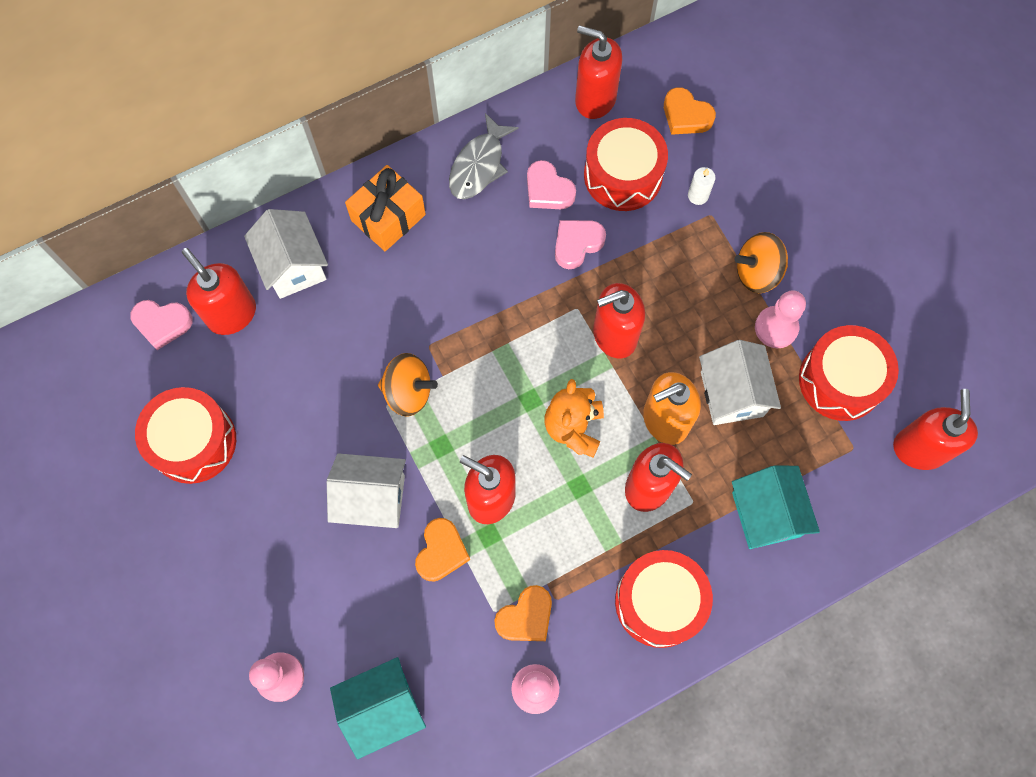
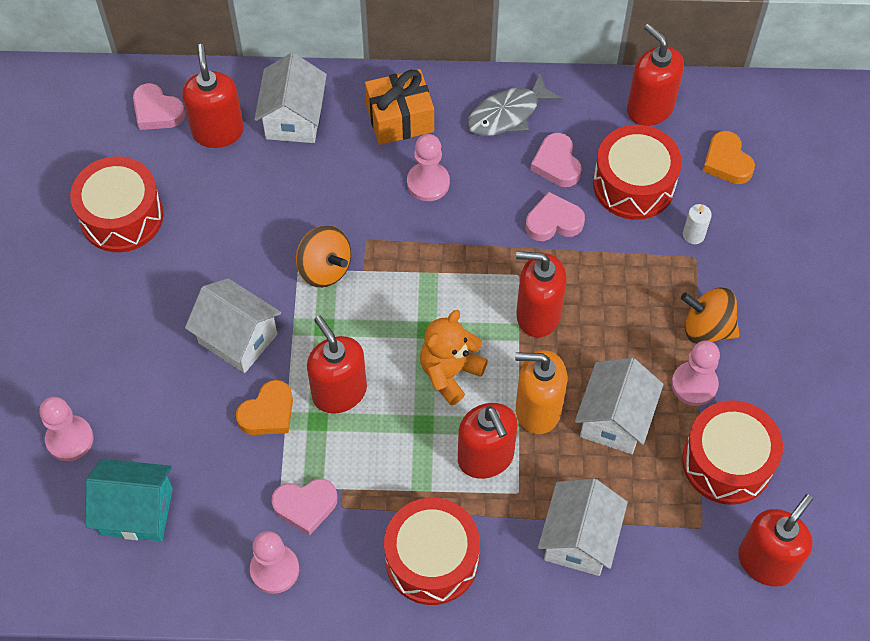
camera: 30 degrees right, 10 degrees down
orange heart [494,585,552,641] -> pink heart [272,479,338,536]
turquoise house [732,466,820,549] -> white house [538,478,628,576]
none -> pink pawn [407,134,450,201]

